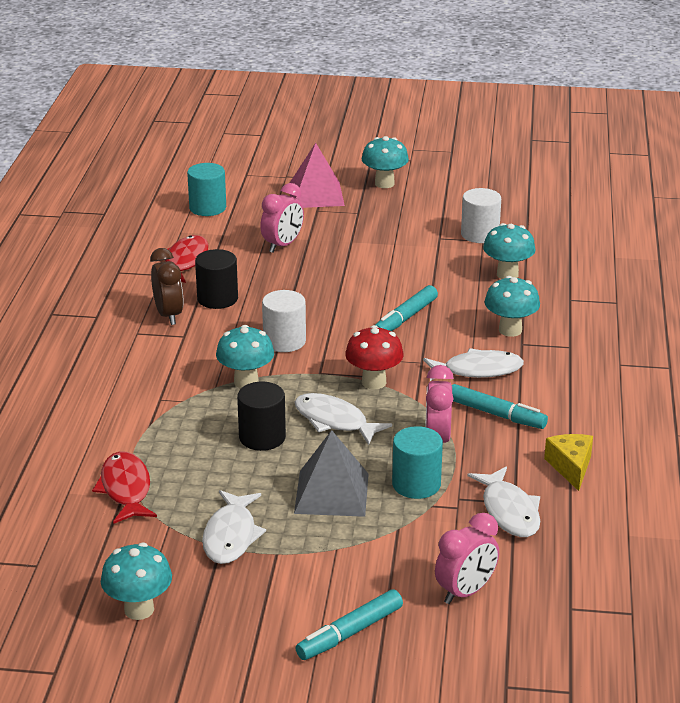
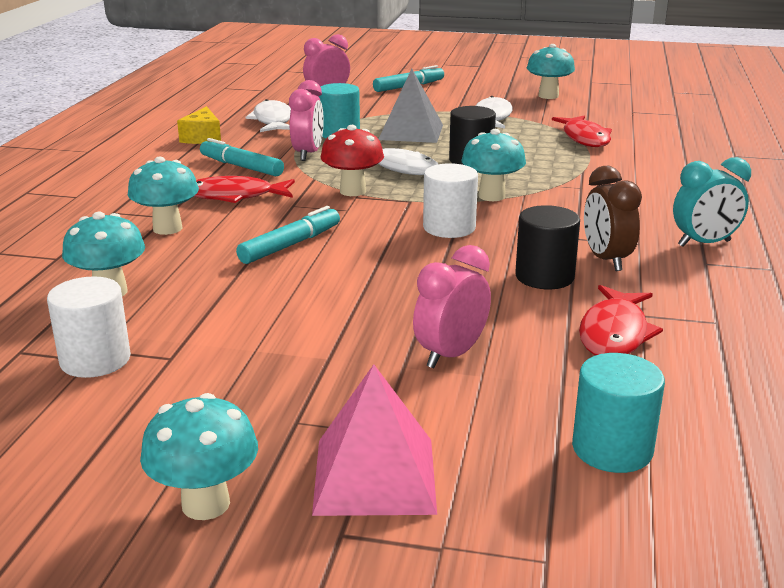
camera: 175 degrees left, 5 degrees down
white fish [423,348,524,381] -> red fish [194,176,295,203]
none -> turquoise clock [673,157,751,247]

